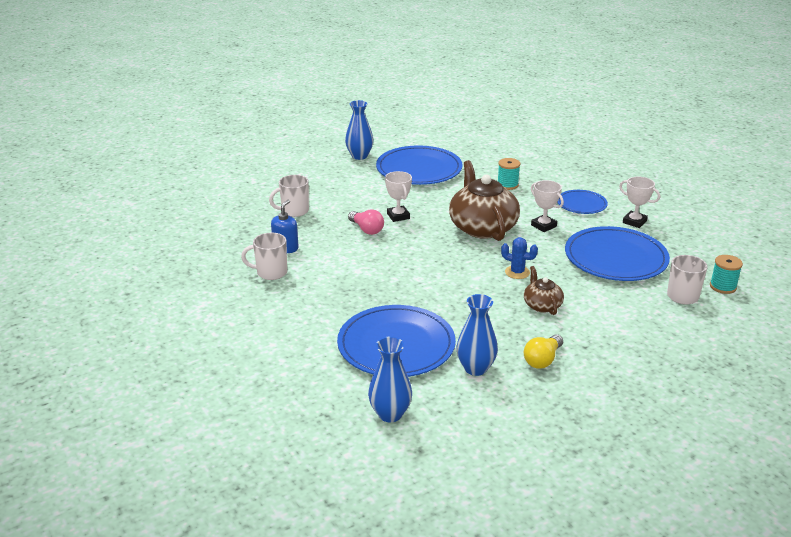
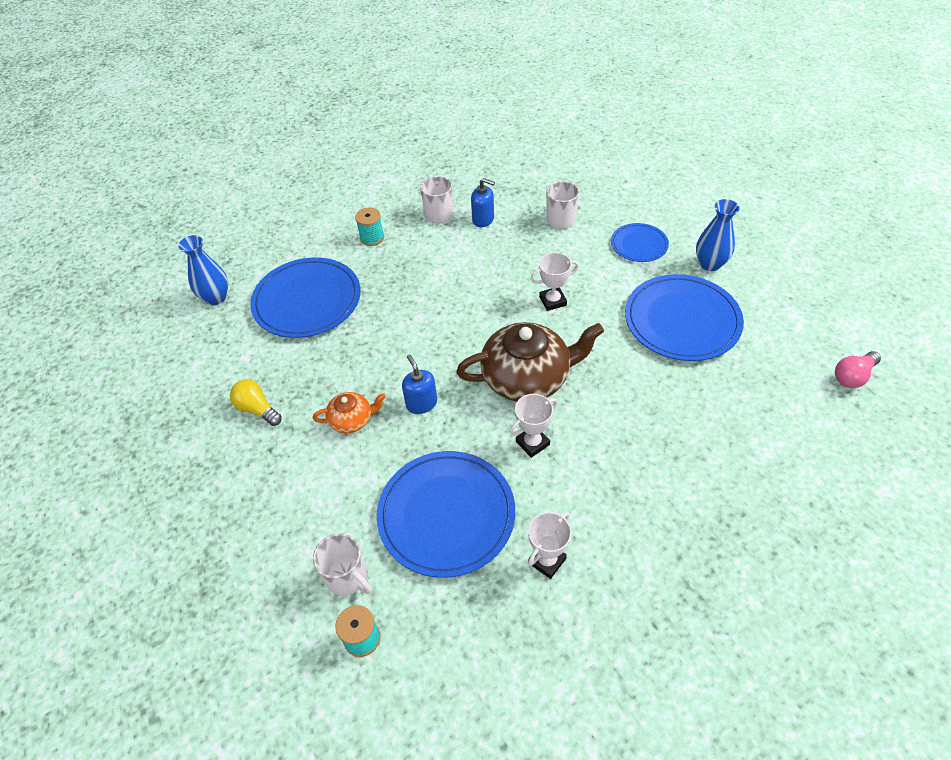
camera: 95 degrees right, 20 degrees up
pink light bulb [348,209,384,235] -> pink light bulb moved to [835,351,881,388]
blue vase [456,294,498,376] -> none
turquoise spool [498,158,520,190] -> turquoise spool moved to [355,207,384,246]
blue cactus [501,237,538,279] -> blue soap dispenser [402,355,437,414]
brown teapot [524,266,564,315] -> orange teapot [313,392,386,433]
blue plate [557,190,608,214] -> blue plate moved to [611,223,669,262]

